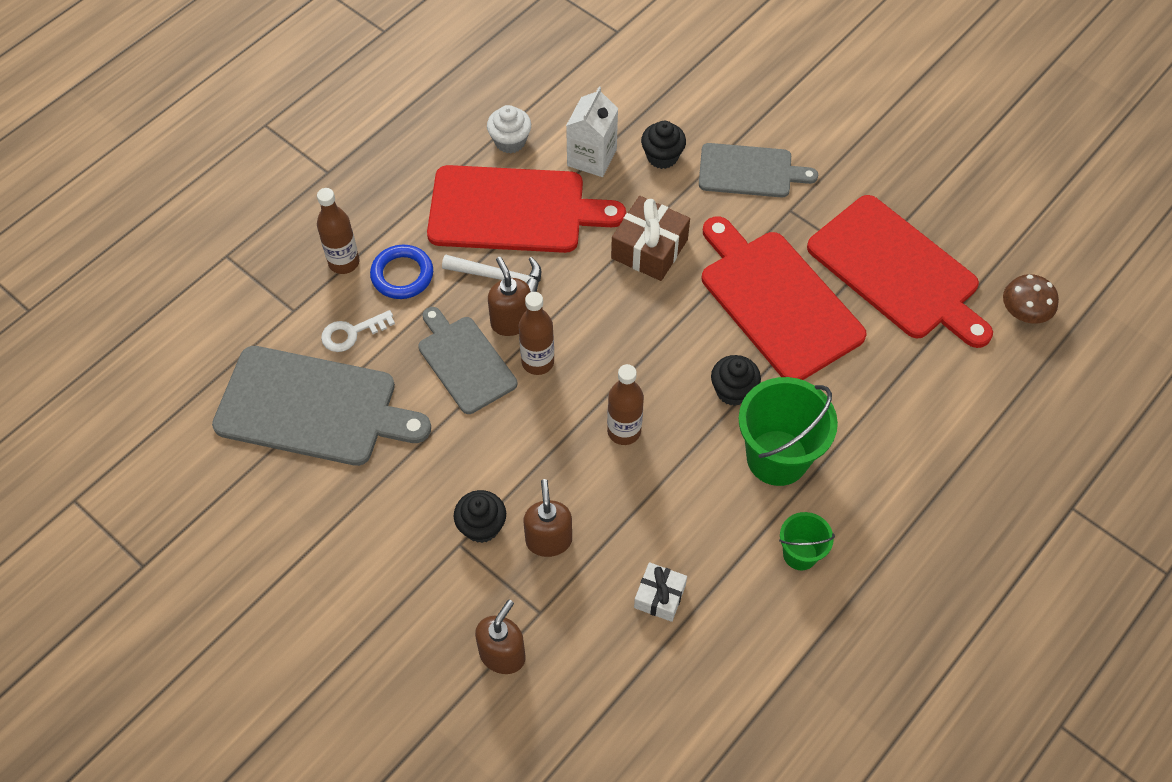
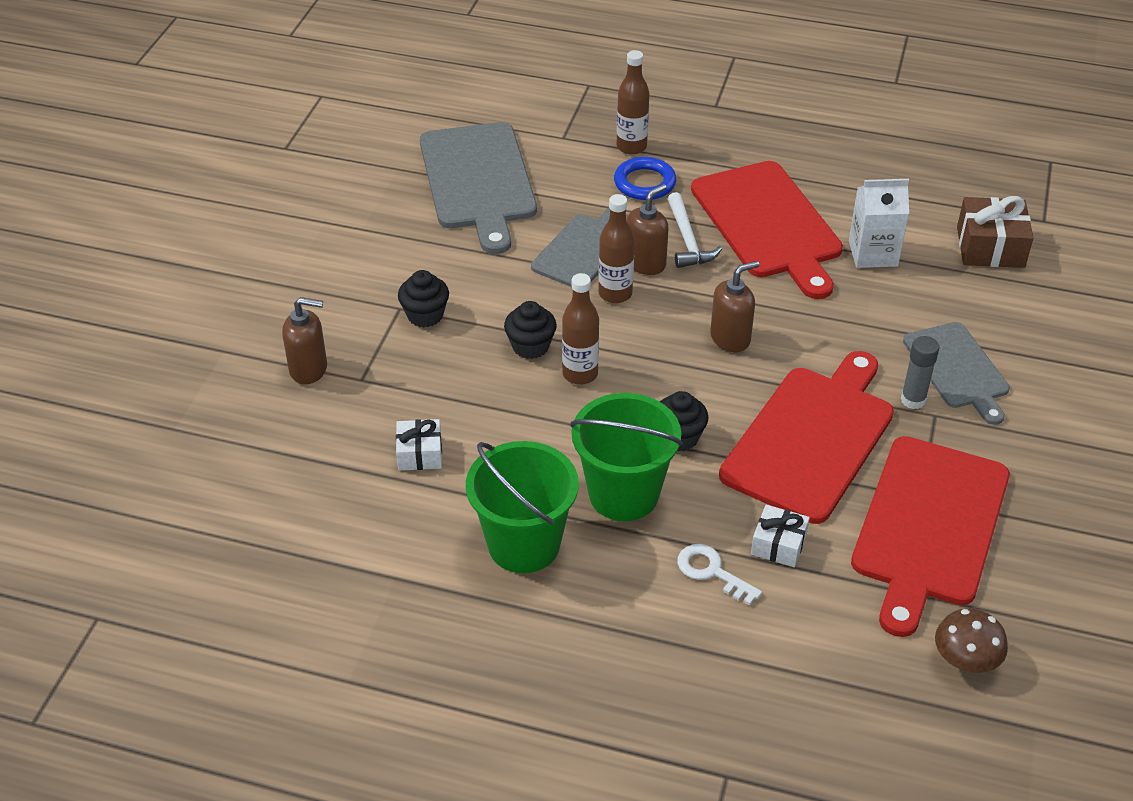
camera: 65 degrees right, 15 degrees down
white key [321,310,395,352] -> white key moved to [677,544,762,606]
white cupcake [487,105,531,153] -> none
brown soap dispenser [523,479,572,557] -> brown soap dispenser moved to [710,261,760,352]
brown gift [611,196,690,281] -> brown gift moved to [957,196,1034,268]
black cupcake [641,121,686,169] -> black cupcake moved to [504,301,557,359]
green bucket [779,512,835,570] -> green bucket [466,441,579,573], size x1.87
none -> white gift [751,505,810,567]
none -> grey glue stick [901,336,939,409]

